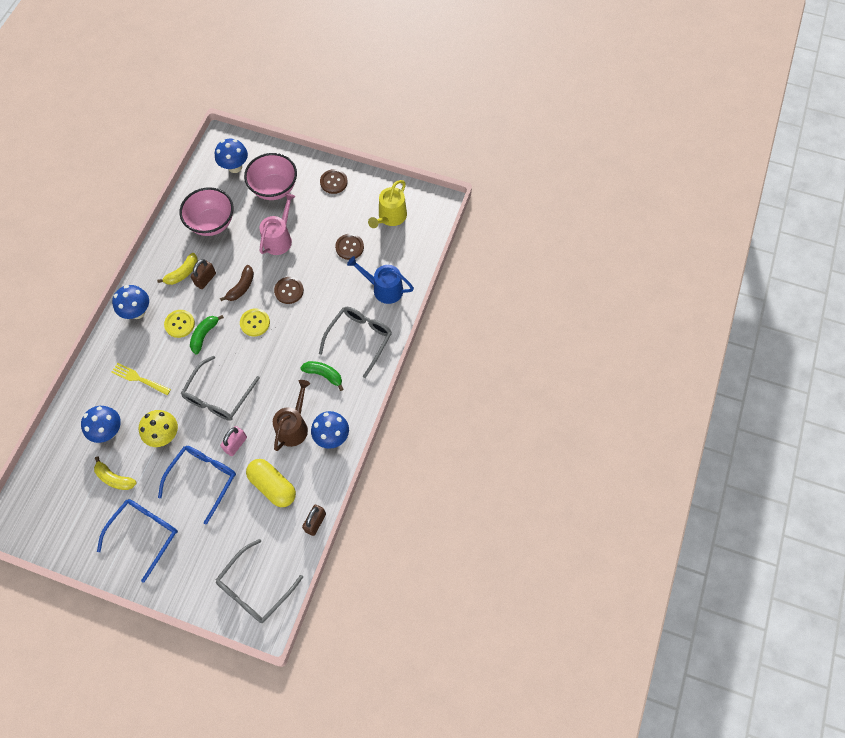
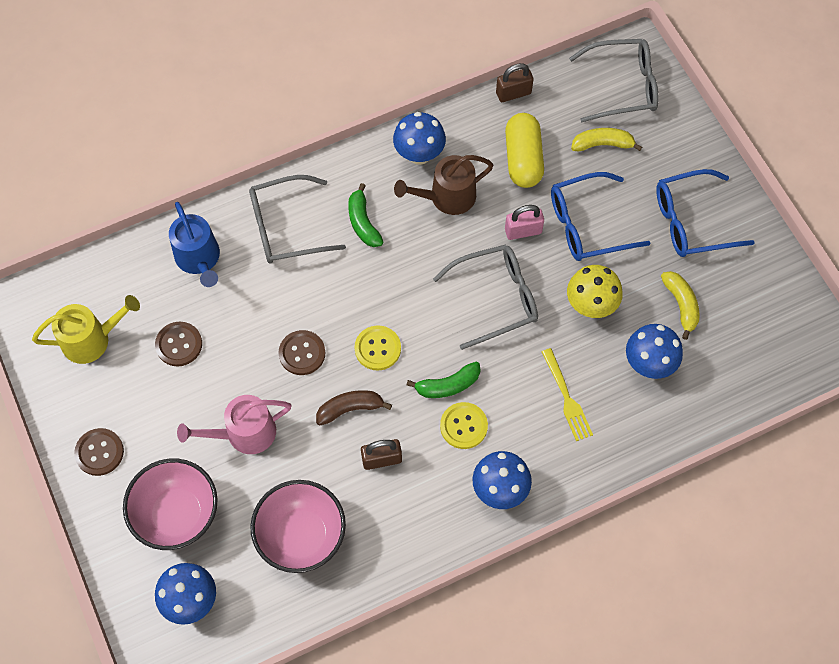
camera: 135 degrees left, 0 degrees up
yellow banana [157,253,198,285] -> yellow banana moved to [571,128,642,151]

